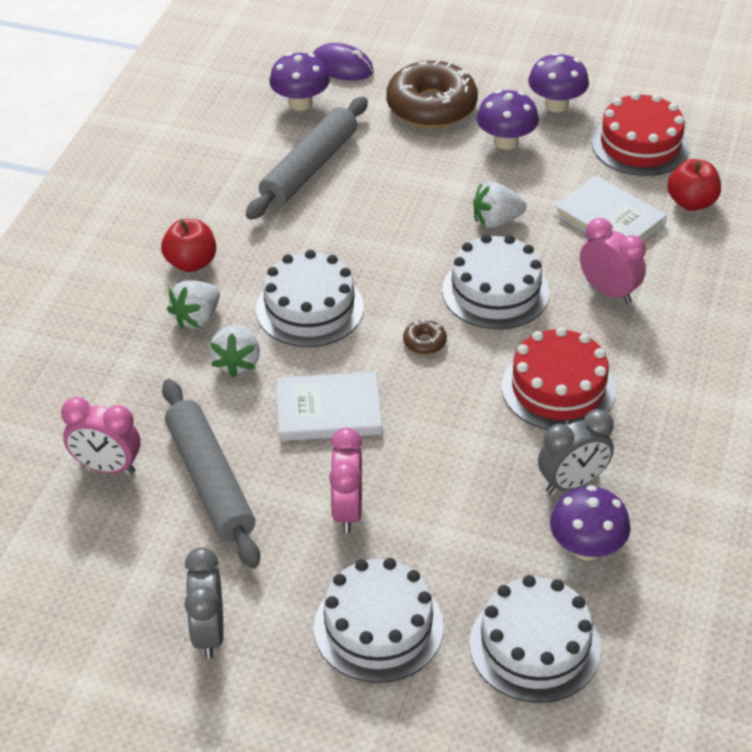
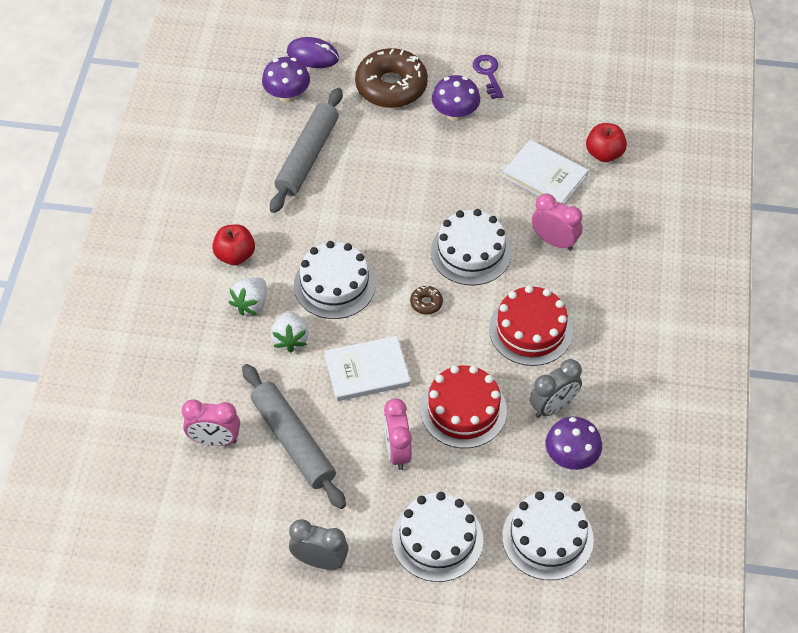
camera: 10 degrees left, 10 degrees up
grey clock [185,547,223,659] -> grey clock turned 120 degrees clockwise [289,519,348,570]
white strawberry [473,182,527,228] -> none
purple mushroom [528,52,589,112] -> purple key [473,55,504,99]
red cake [592,92,690,176] -> red cake moved to [420,365,507,448]

